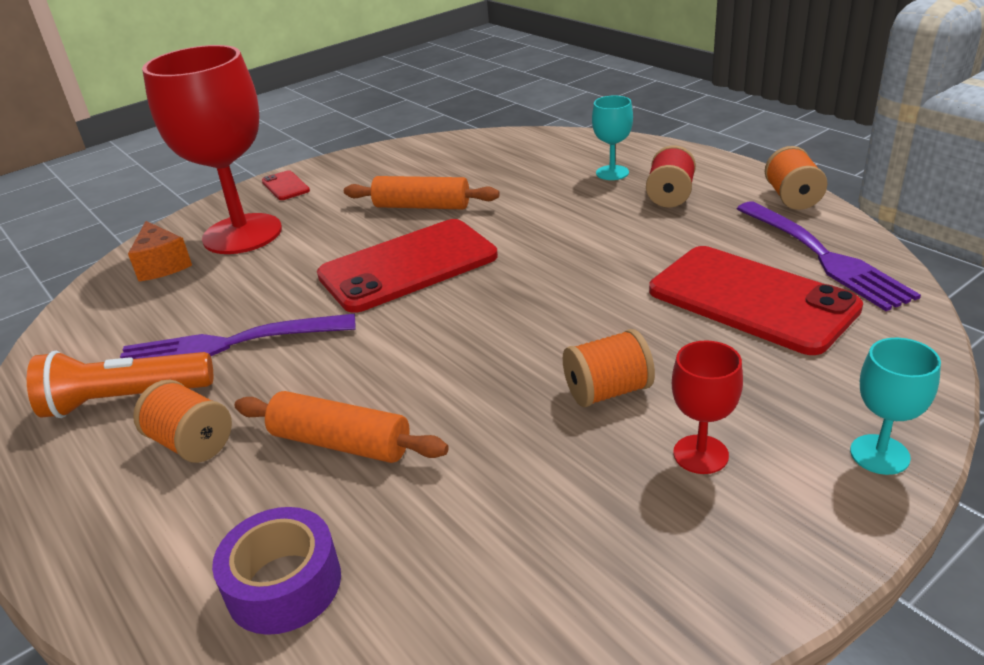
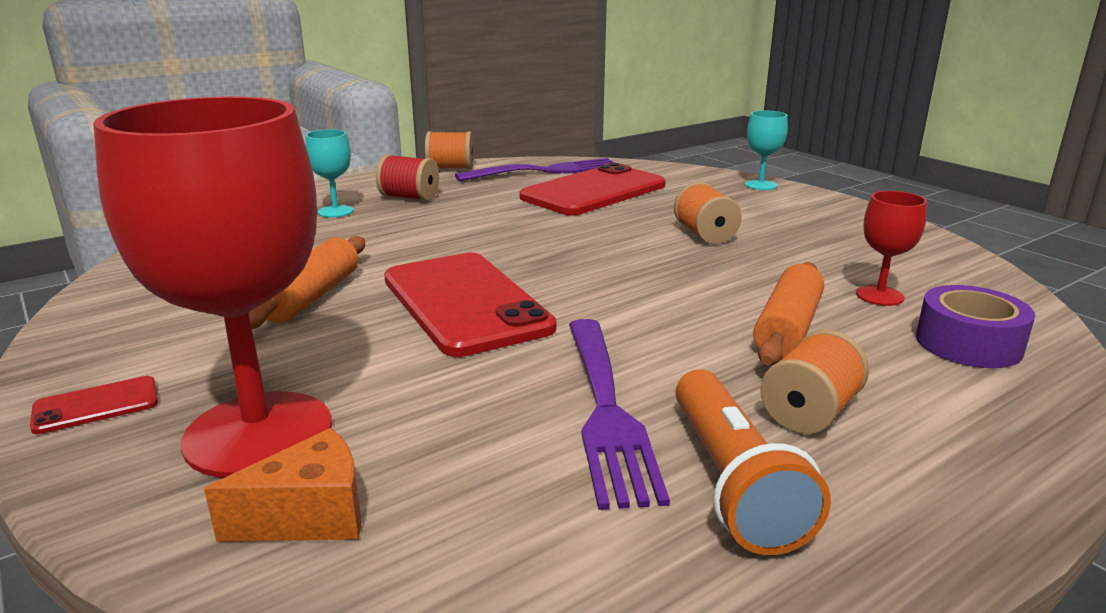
camera: 90 degrees left, 10 degrees down
red goblet [672,340,743,474] -> red goblet moved to [856,191,927,306]

